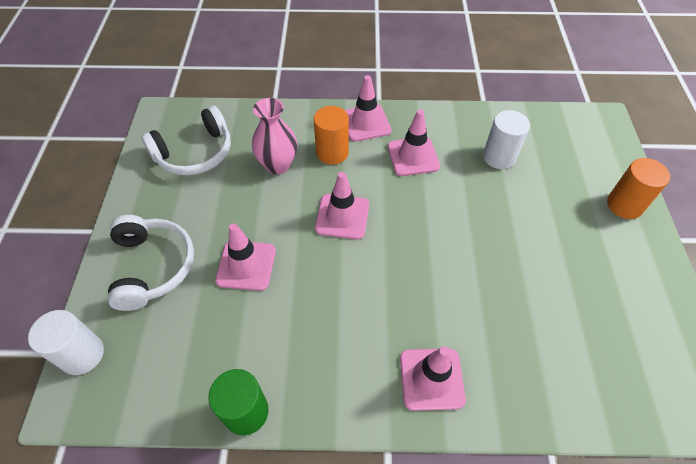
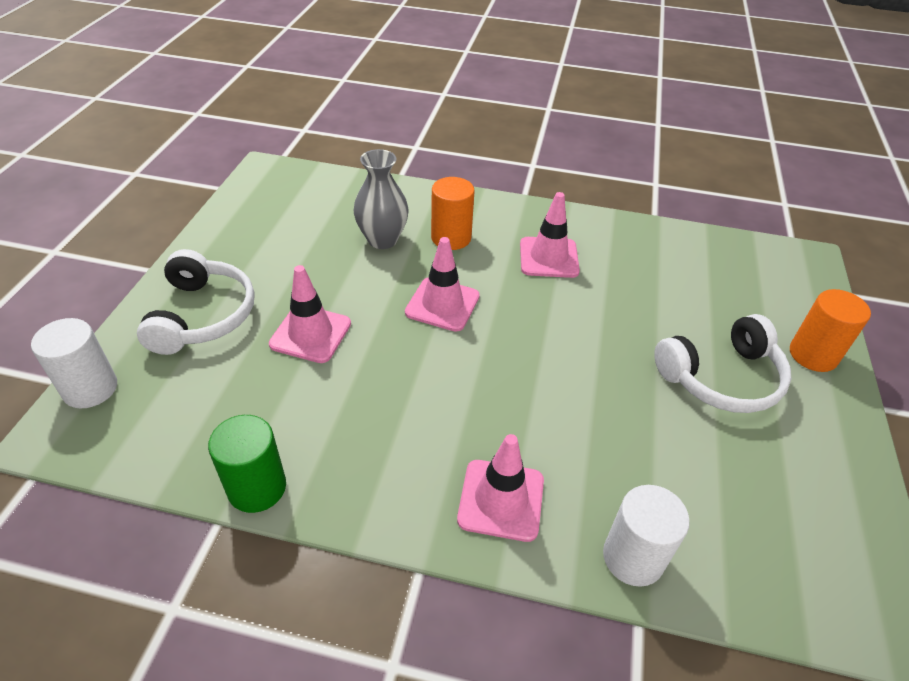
camera: 10 degrees right, 10 degrees down
white headphones [141,106,231,175] -> white headphones moved to [654,314,791,413]
pink vase [252,98,297,174] -> grey vase [354,149,409,249]
pink traffic cone [345,75,392,142] -> none
white cylinder [483,110,530,169] -> white cylinder moved to [603,485,690,587]

